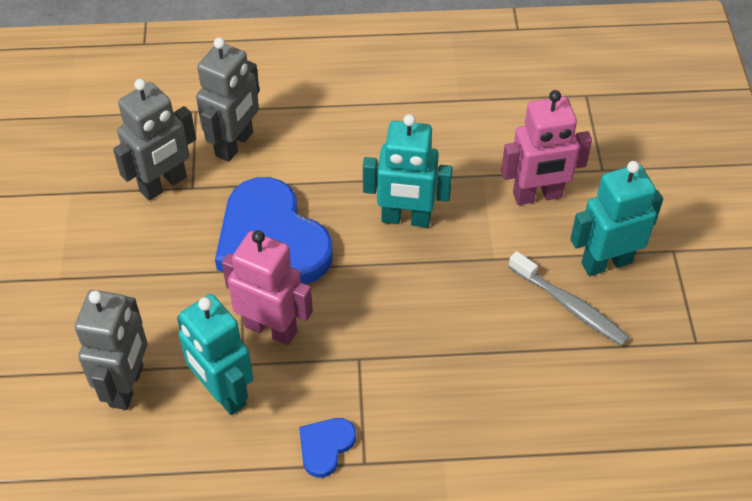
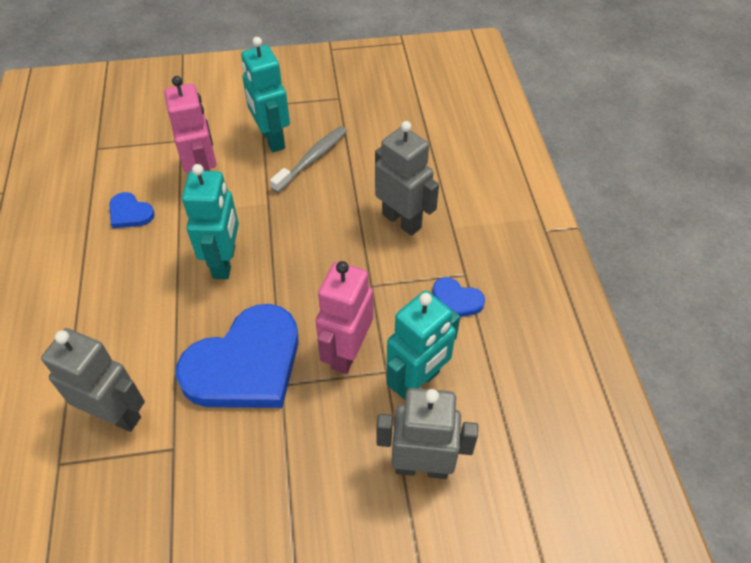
camera: 95 degrees left, 0 degrees up
grey robot [113,79,196,201] -> grey robot moved to [375,121,439,236]
none -> blue heart [109,192,155,228]

